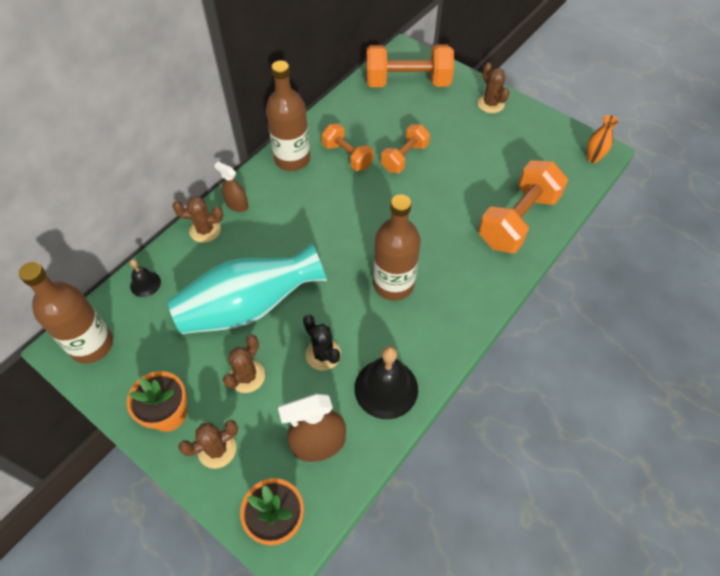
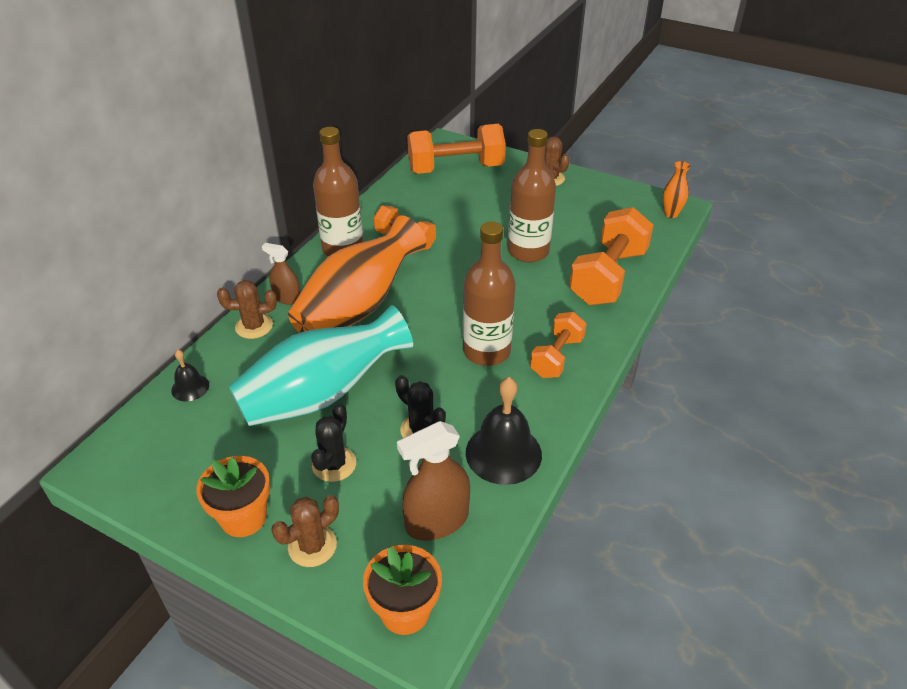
camera: 10 degrees left, 15 degrees down
brown bottle [19,262,113,364] -> brown bottle moved to [508,129,556,262]
brown cactus [223,335,265,393] -> black cactus [311,403,356,482]
orange dumbbell [381,124,430,173] -> orange dumbbell moved to [530,312,587,378]
none -> orange vase [288,215,426,333]

